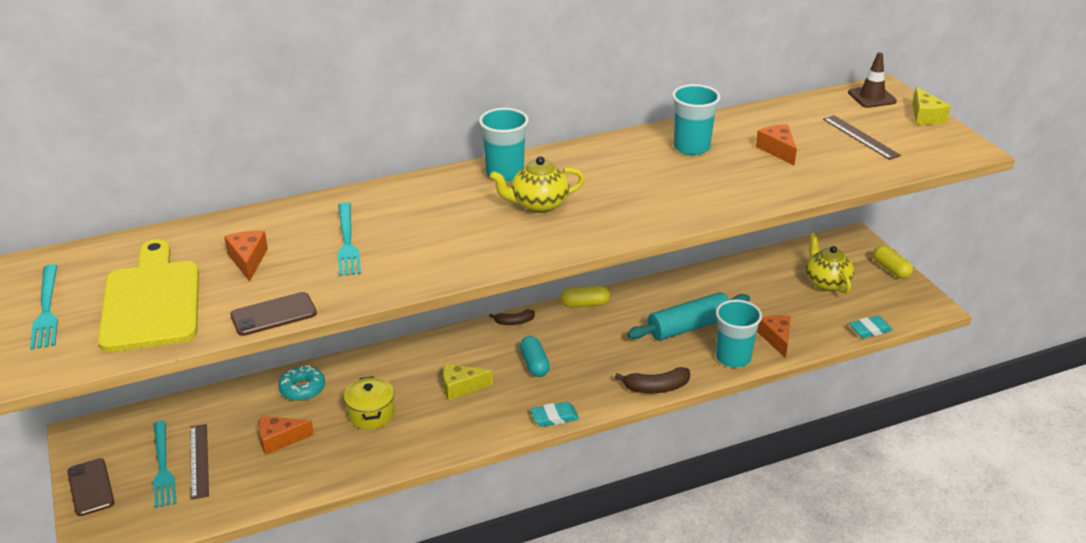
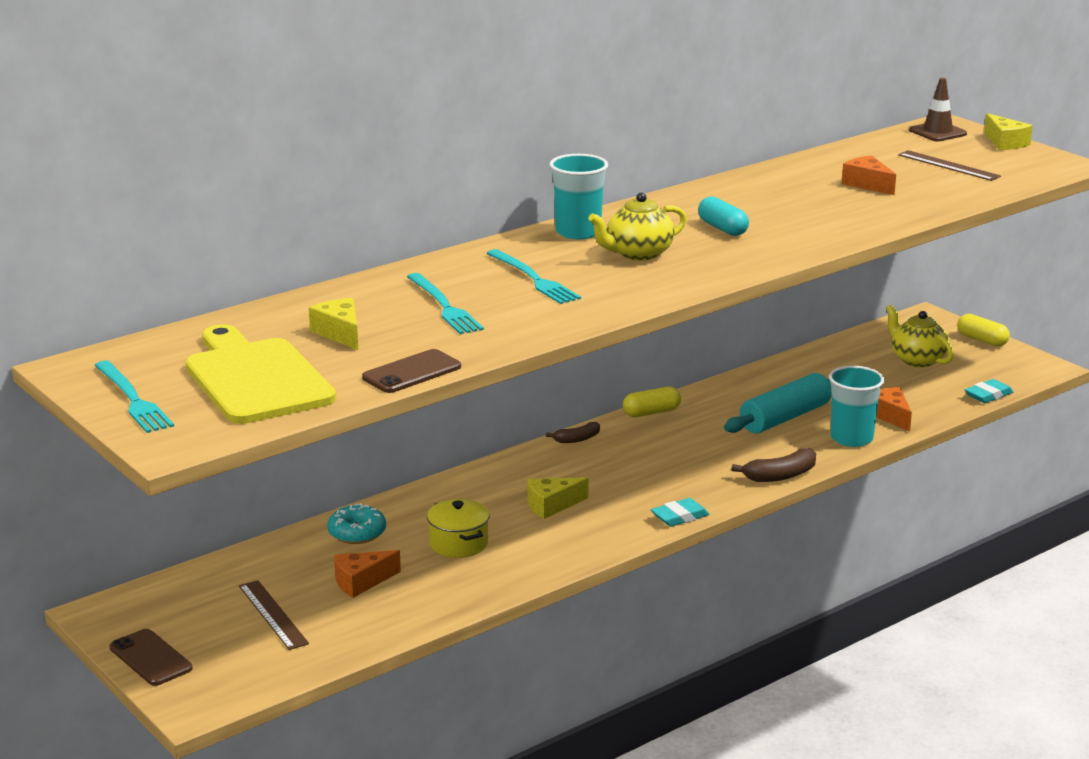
camera: 15 degrees left, 10 degrees down
turquoise fork [153,421,177,508] -> turquoise fork moved to [487,249,581,304]
orange cheese [224,231,268,282] -> yellow cheese [309,298,358,350]
turquoise capsule [520,336,550,377] -> turquoise capsule moved to [698,197,749,236]
turquoise cup [672,84,720,155] -> none

